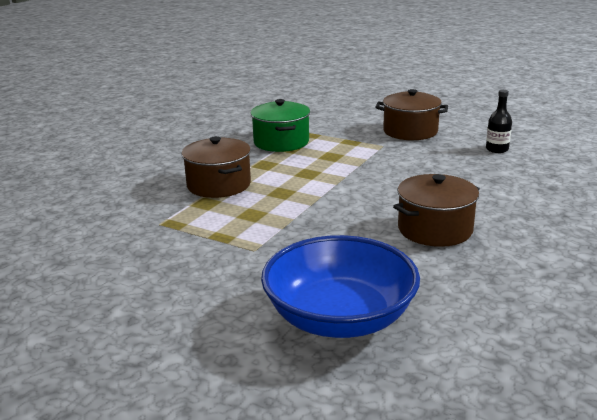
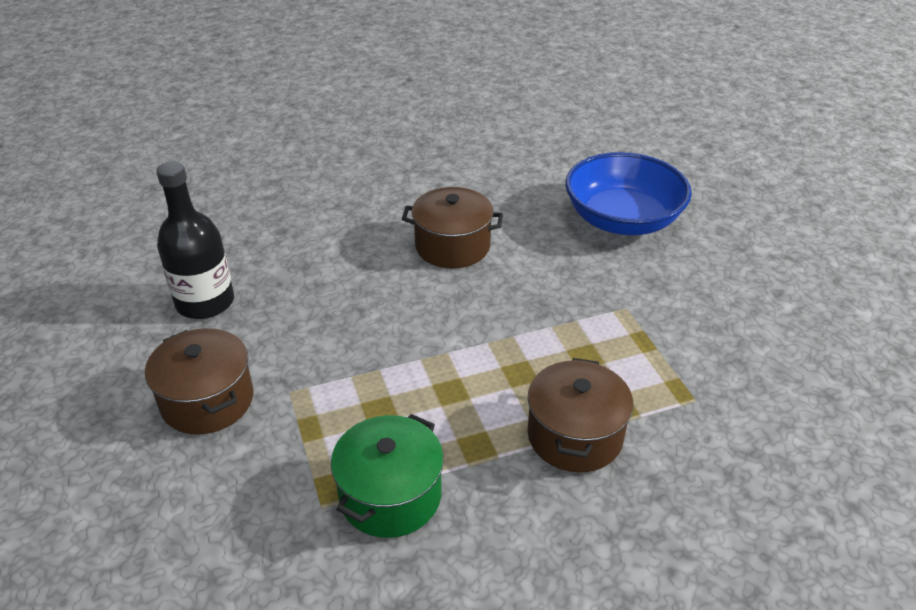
camera: 140 degrees left, 15 degrees up
black bottle [486,90,512,153] -> black bottle [156,162,234,319], size x1.86

